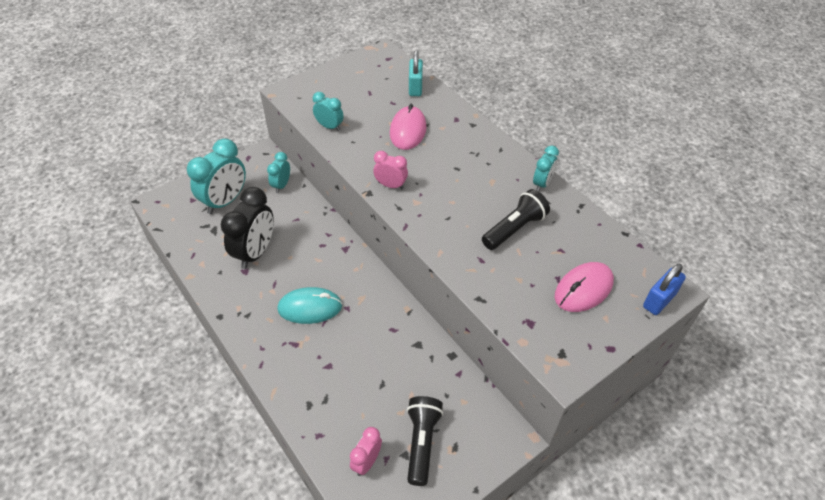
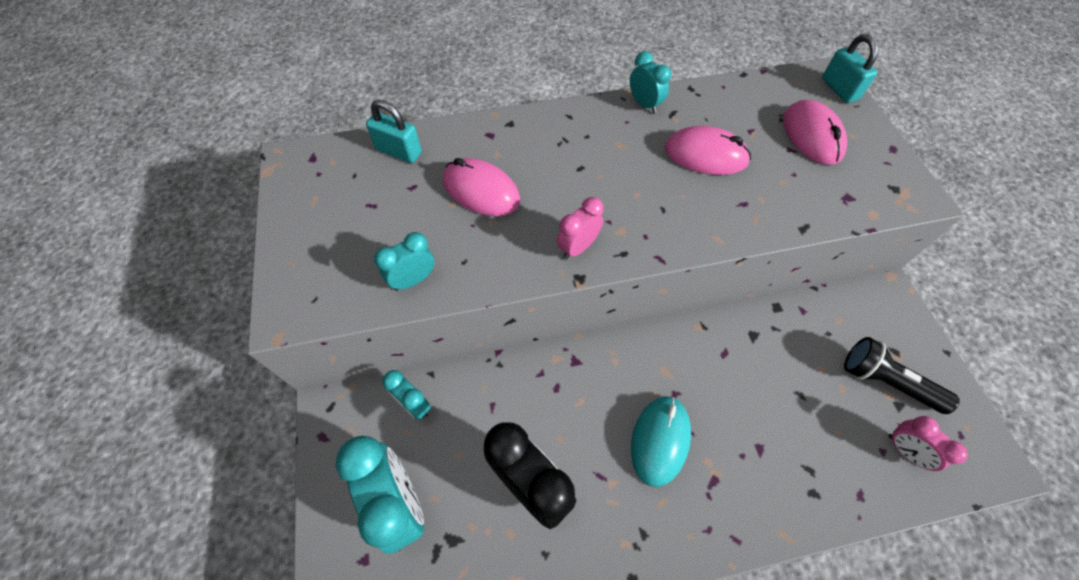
camera: 65 degrees left, 10 degrees up
black flashlight [482,189,550,250] -> pink mouse [665,126,751,175]
blue padlock [643,264,686,315] -> turquoise padlock [822,34,879,103]

